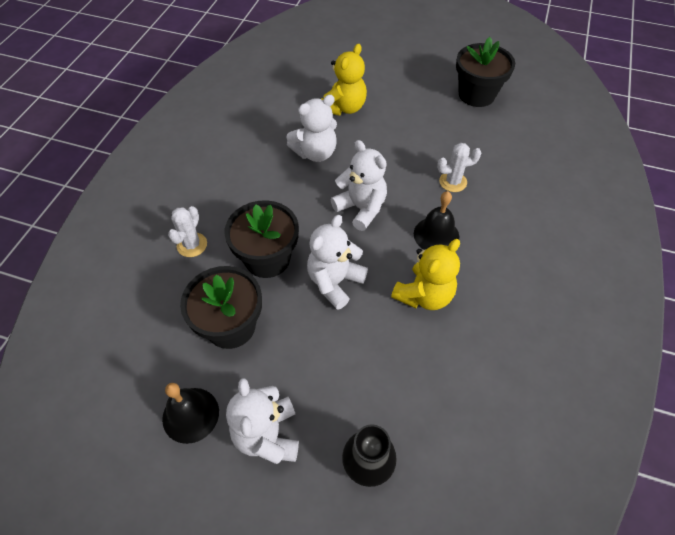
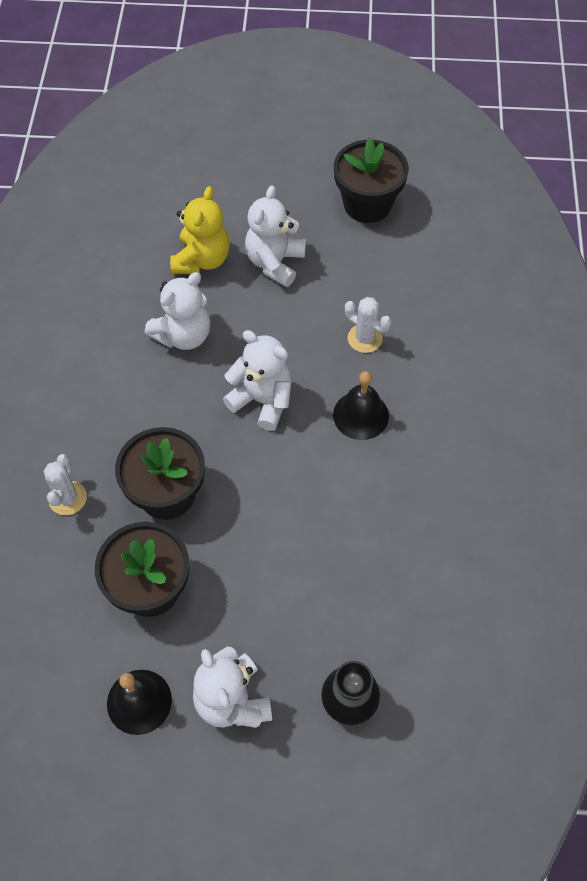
camera: 15 degrees left, 5 degrees up
white teddy bear [307,215,368,310] -> white teddy bear moved to [245,185,306,287]
yellow teddy bear [391,239,460,310] -> none
white cactus [437,143,481,192] -> white cactus turned 60 degrees clockwise [345,297,391,353]

